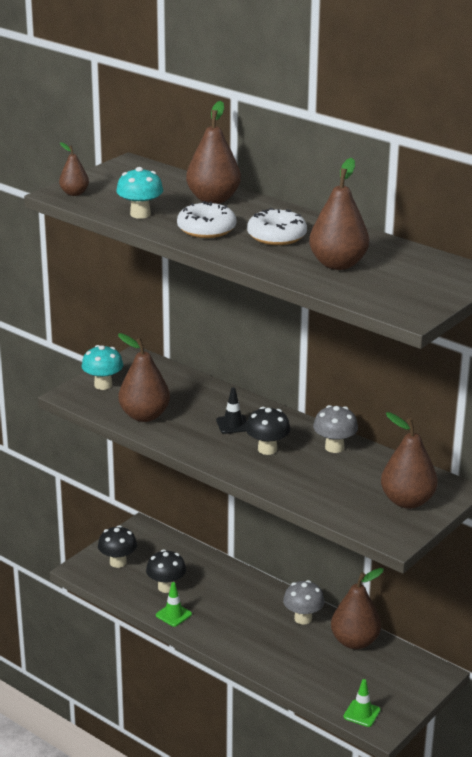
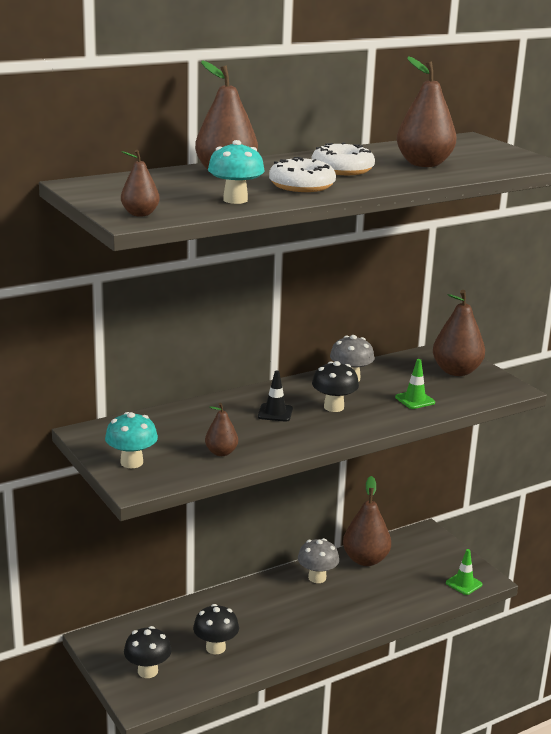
camera: 70 degrees left, 5 degrees down
brown pear [118,333,170,422] -> brown pear [205,403,238,456], size x0.55
green traffic cone [156,582,192,627] -> green traffic cone moved to [395,359,435,409]

